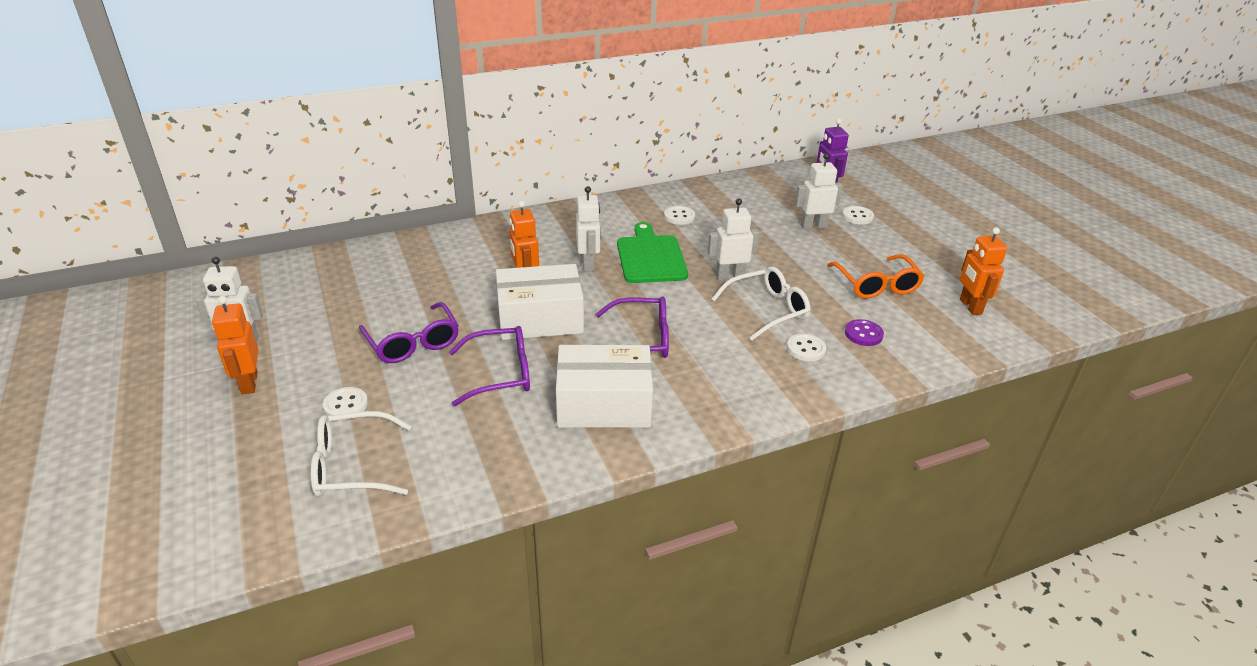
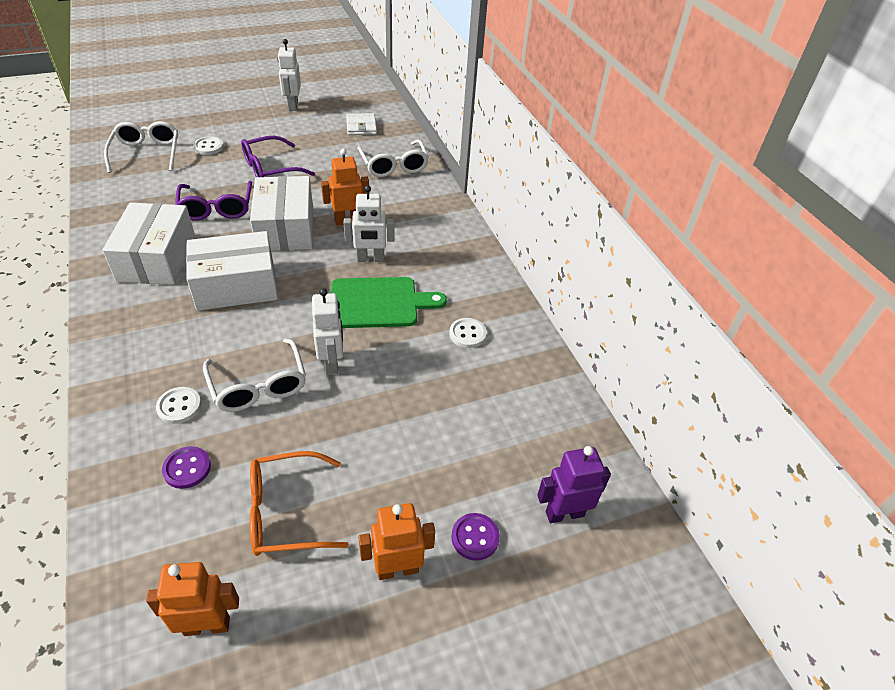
camera: 90 degrees right, 10 degrees up
orange robot [212,296,258,394] -> orange robot moved to [358,503,435,580]
purple glasses [595,297,669,358] -> white box [186,231,278,311]
white robot [795,153,843,230] -> none
white button [842,206,874,225] -> purple button [451,513,500,561]
none -> white wallet [346,113,377,135]
none -> white glasses [357,139,429,177]

